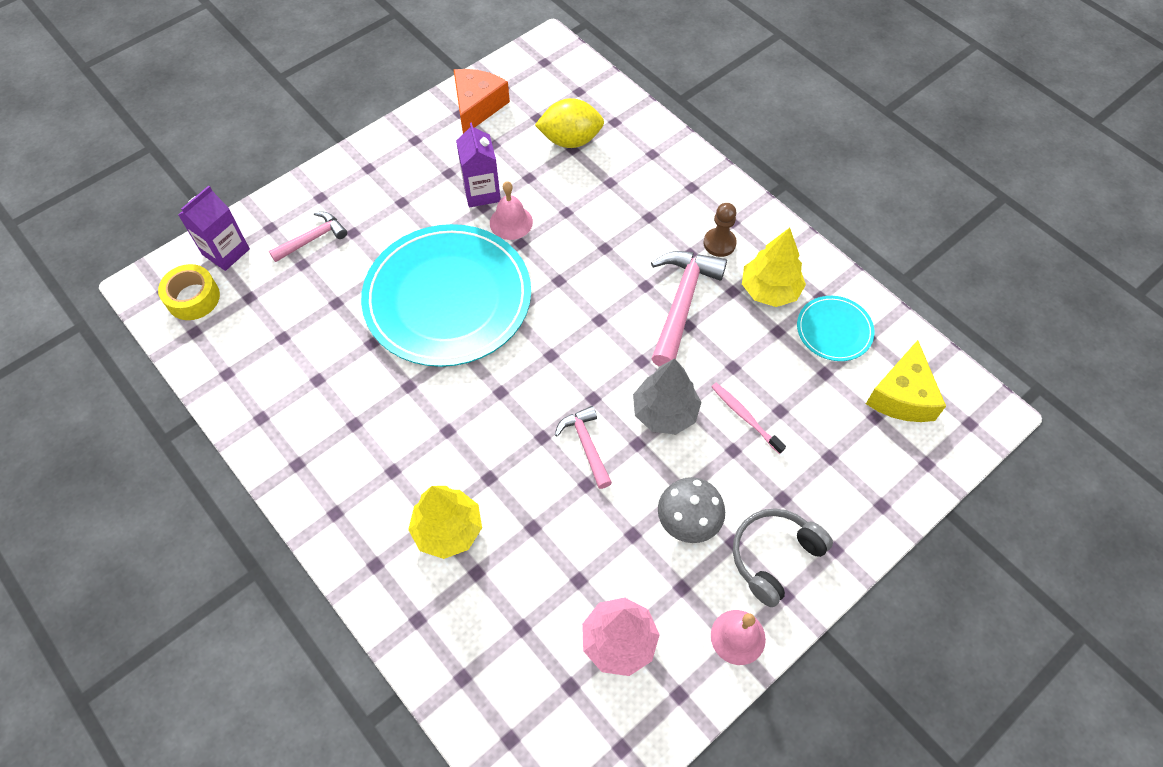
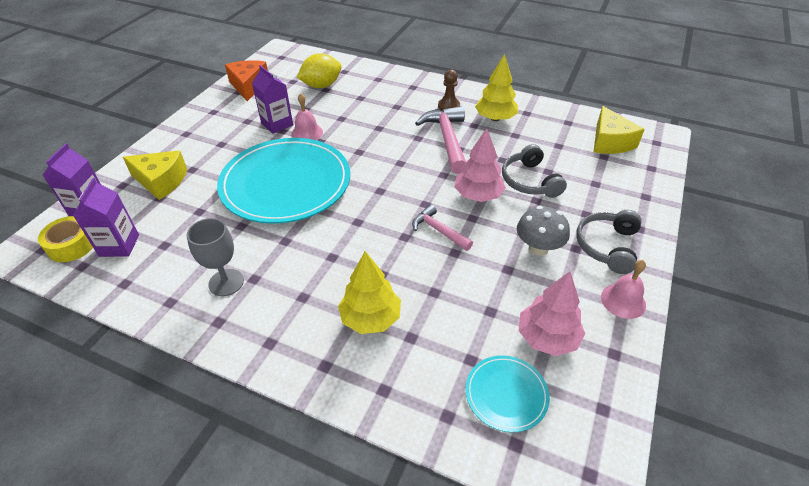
camera: 25 degrees left, 15 degrees down
pink hammer [269,212,347,262] -> yellow cheese [123,150,187,200]
grey tree [633,358,702,435] -> pink tree [454,128,506,202]
pink toothbrush [711,383,786,454] -> grey headphones [502,144,567,198]
turquoise plate [797,296,875,361] -> turquoise plate moved to [465,355,550,432]
none -> purple carton [73,178,139,257]
none -> grey goblet [187,218,244,296]

